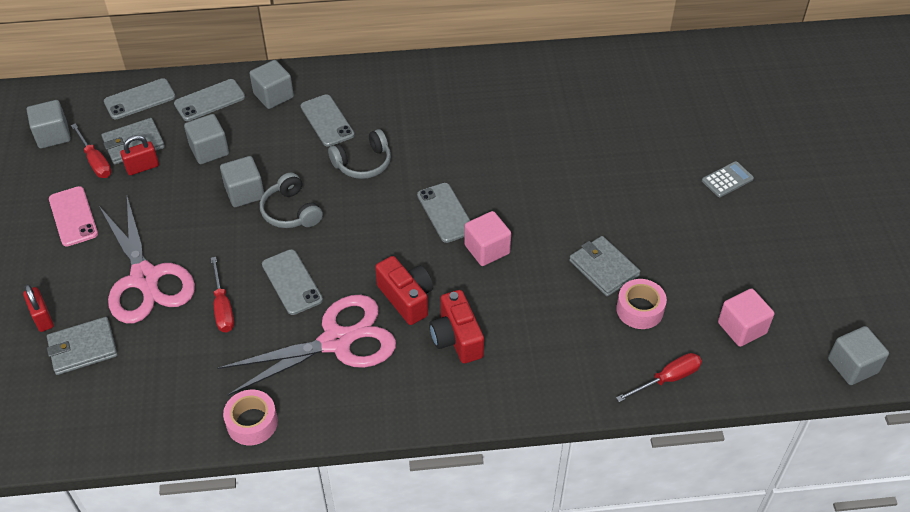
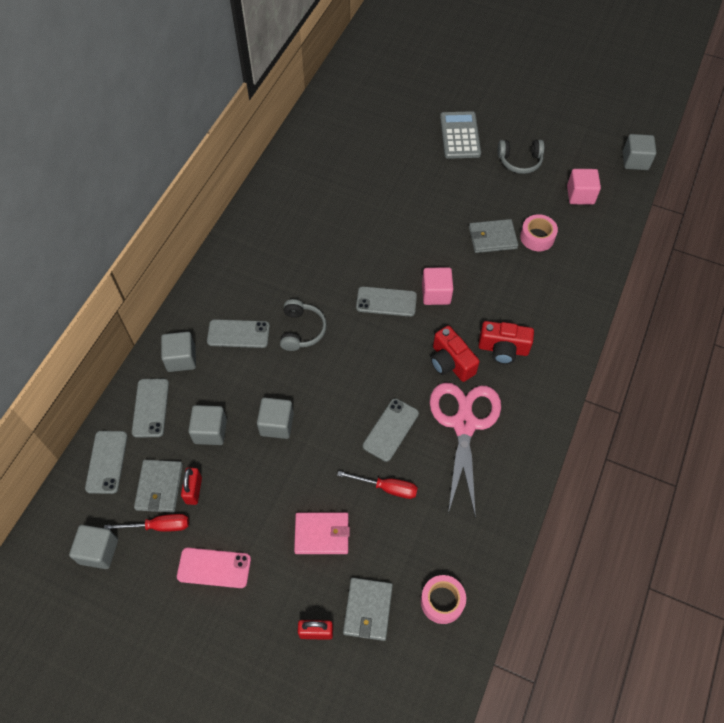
camera: 60 degrees left, 10 degrees up
pink scissors [99,197,195,324] -> pink wallet [294,512,350,554]
pink tape [223,390,278,445] -> pink tape moved to [421,575,466,624]
grey headphones [260,173,323,228] -> grey headphones moved to [498,140,544,174]
grey phone [262,249,323,315] -> grey phone turned 60 degrees counterclockwise [363,398,419,462]
red camera [375,256,433,325] -> red camera turned 120 degrees counterclockwise [430,326,480,382]
red screwdriver [616,353,702,402] -> none
grey calculator [702,161,754,197] -> grey calculator [440,111,481,159], size x1.72

